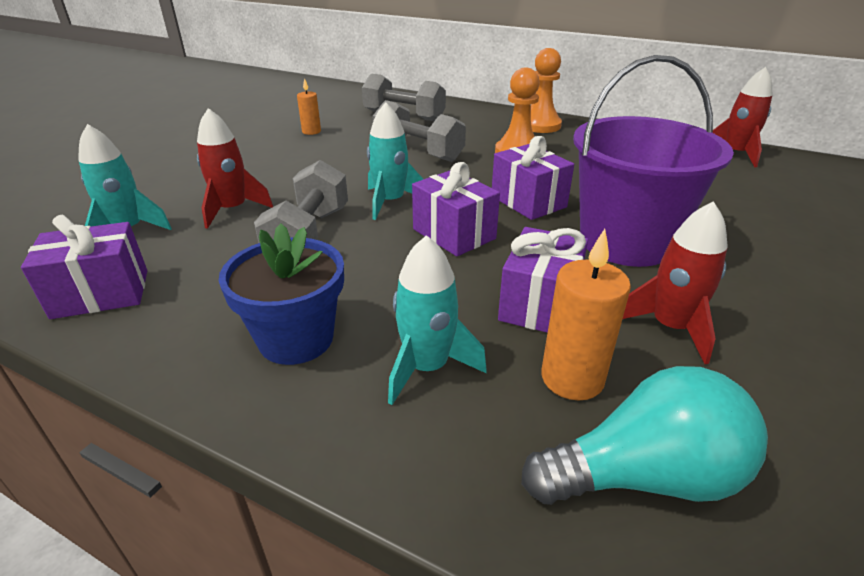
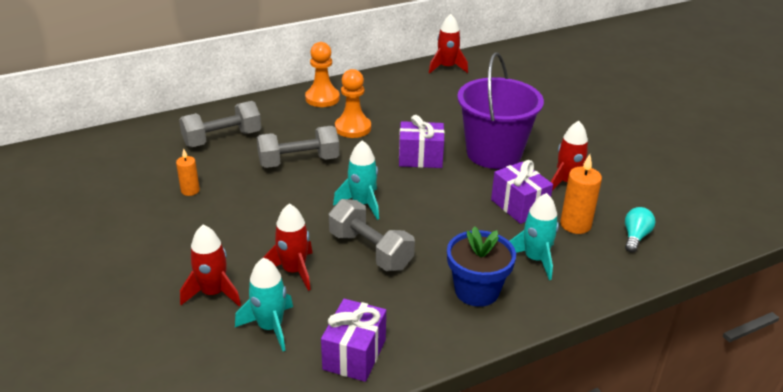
camera: 55 degrees left, 0 degrees up
purple gift [412,162,500,256] -> none
turquoise light bulb [521,366,768,505] -> turquoise light bulb [625,207,655,252], size x0.57
none -> red rocket [180,225,241,306]

